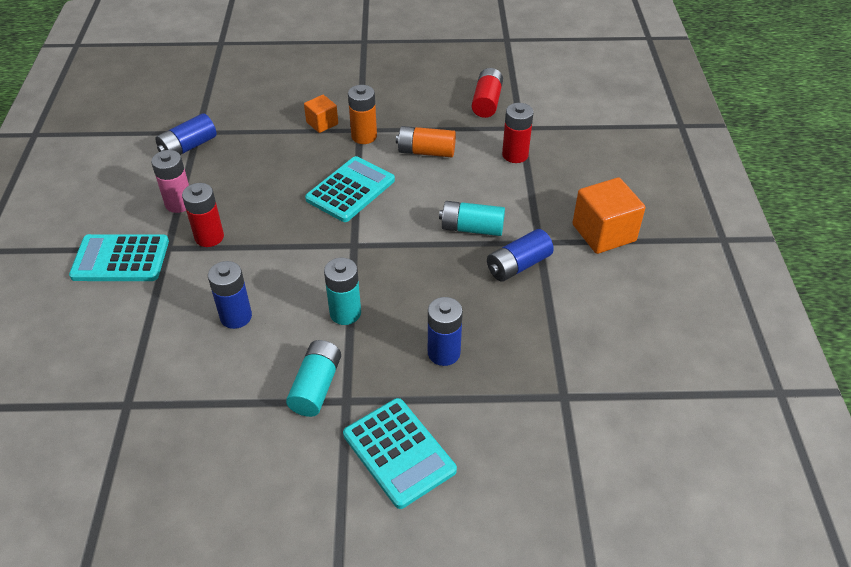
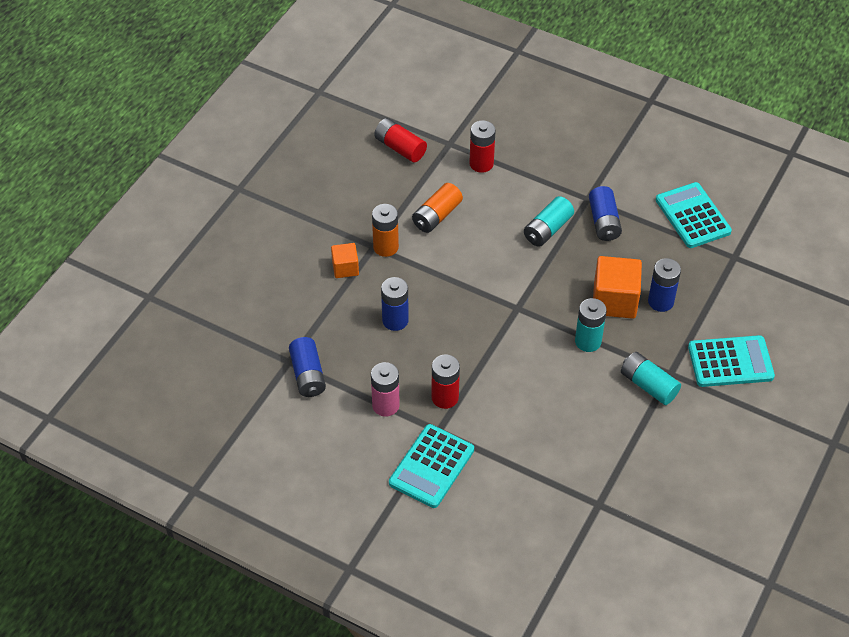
camera: 60 degrees left, 5 degrees up
blue battery [208,261,252,329] -> blue battery moved to [381,277,409,331]
turquoise calculator [305,156,395,222] -> turquoise calculator moved to [656,182,732,248]
orange cube [572,177,645,254] -> orange cube moved to [593,256,642,319]

